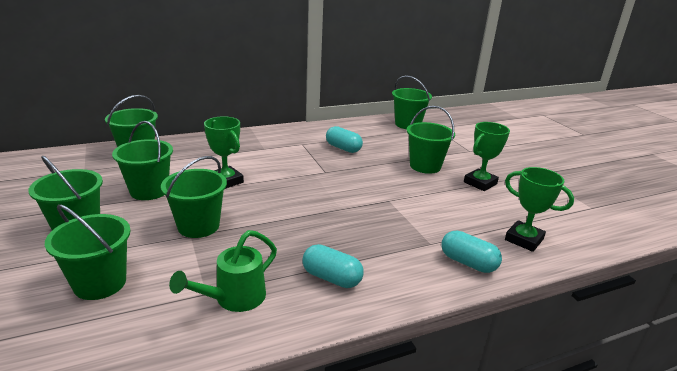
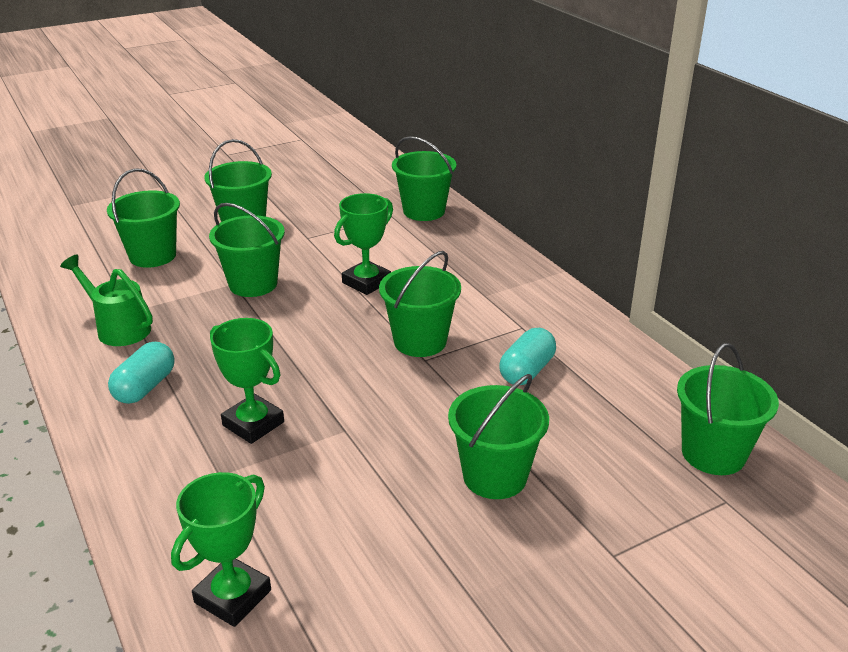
camera: 85 degrees right, 5 degrees up
green bucket [112,121,173,200] -> green bucket moved to [379,251,461,357]
turquoise capsule [442,231,502,273] -> none
green trophy [464,122,510,191] -> green trophy moved to [210,318,284,444]

